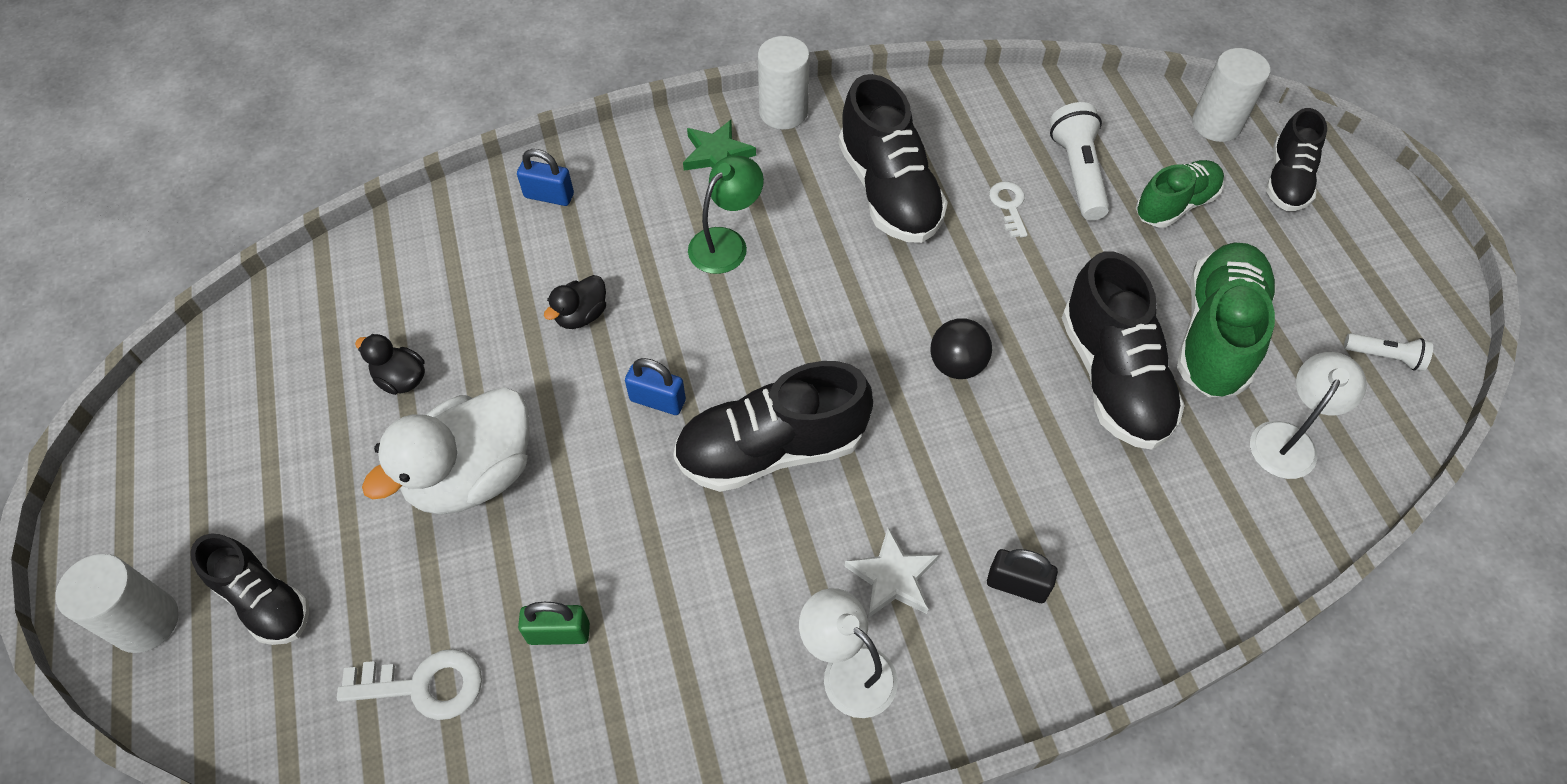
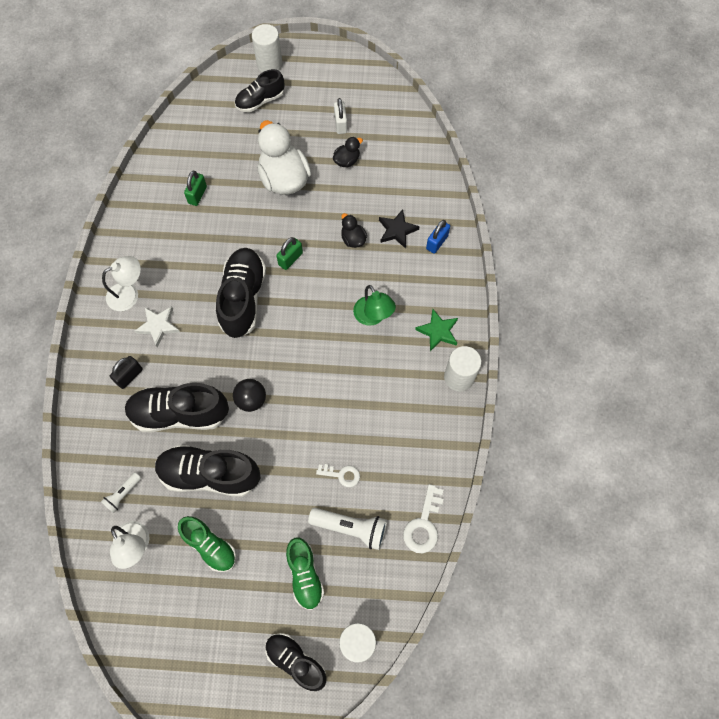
camera: 110 degrees right, 10 degrees up
white key [337,649,482,720] -> white key moved to [403,484,443,553]
blue padlock [625,358,686,415] -> green padlock [276,237,303,270]
black shoe [838,74,948,243] -> black shoe moved to [124,383,229,433]
green shoe [1177,243,1276,397] -> green shoe [178,516,236,572], size x0.62
white flashlight [1344,333,1433,371] -> white flashlight moved to [101,472,141,513]
none -> white padlock [334,98,347,134]
none -> black star [379,209,420,249]

